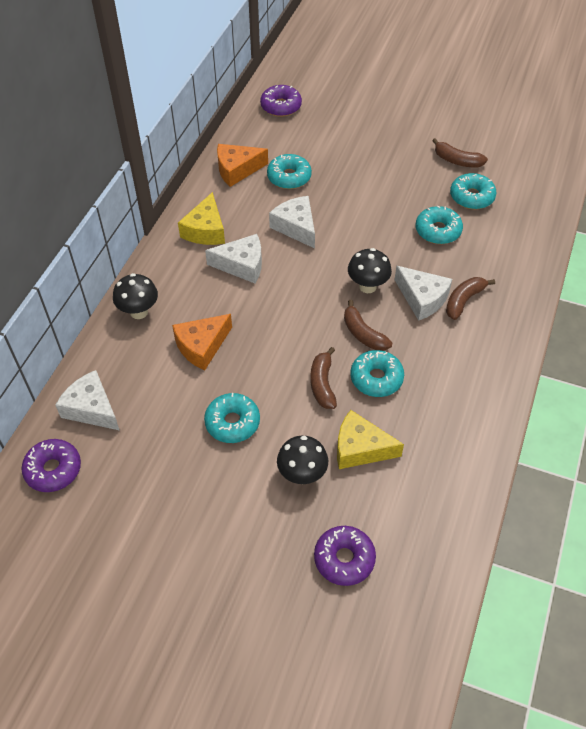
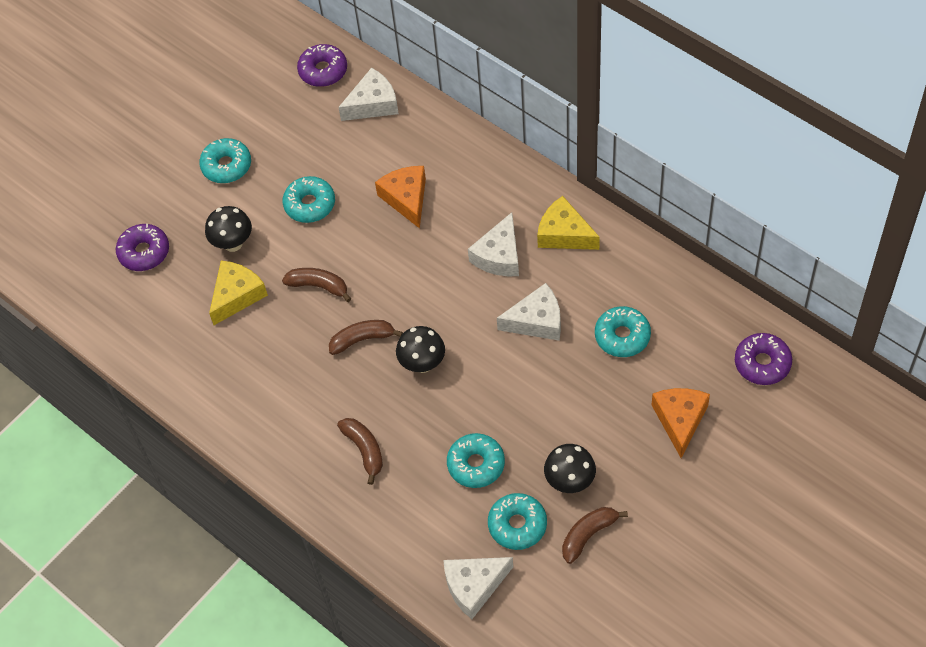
camera: 115 degrees right, 5 degrees up
black mushroom [113,273,158,319] -> black mushroom moved to [544,444,596,493]
orange cheese [217,144,268,187] -> orange cheese moved to [652,388,710,458]
turquoise donut [350,350,404,397] -> turquoise donut moved to [199,138,251,183]
white cheese [395,266,452,321] -> white cheese moved to [443,557,513,619]

